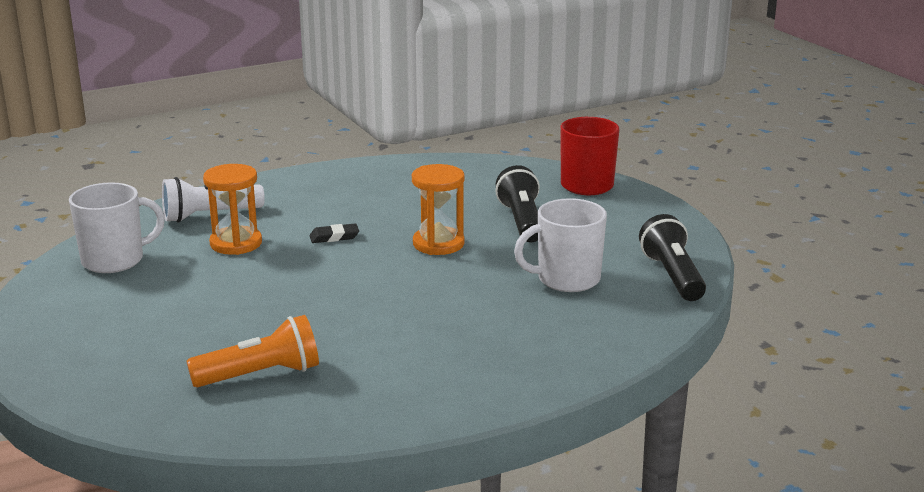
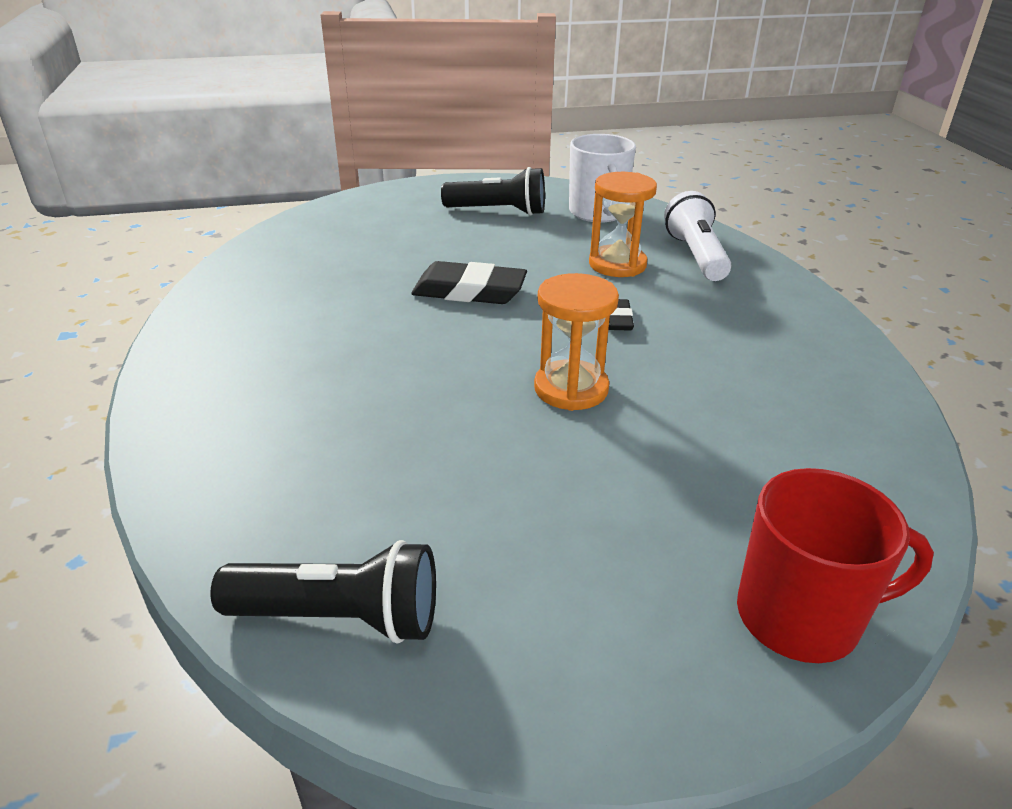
camera: 105 degrees right, 10 degrees up
orange flashlight [186,315,319,387] -> none
black flashlight [495,165,540,242] -> black flashlight moved to [441,167,545,216]
white mug [514,198,607,292] -> none
none -> black eraser [411,261,527,304]

